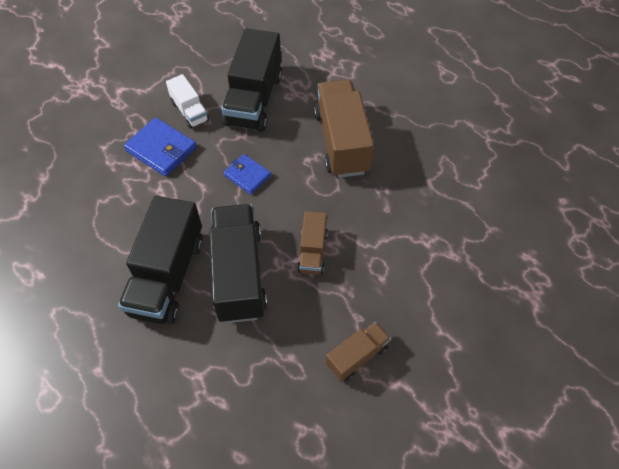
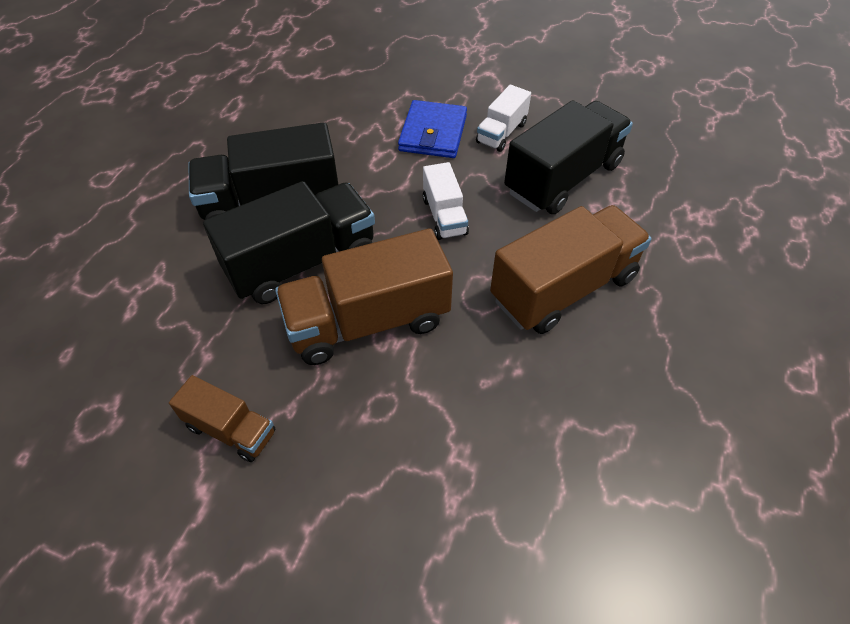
camera: 65 degrees right, 5 degrees down
black truck [222,28,282,132] -> black truck turned 150 degrees clockwise [504,100,633,214]
blue wallet [223,154,271,194] -> white truck [423,162,469,240]
brown truck [297,211,328,275] -> brown truck [275,228,453,365], size x1.89

